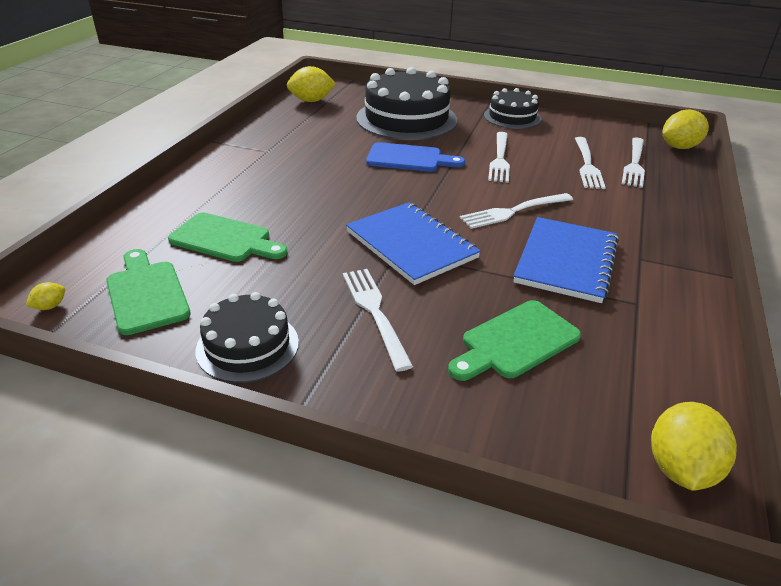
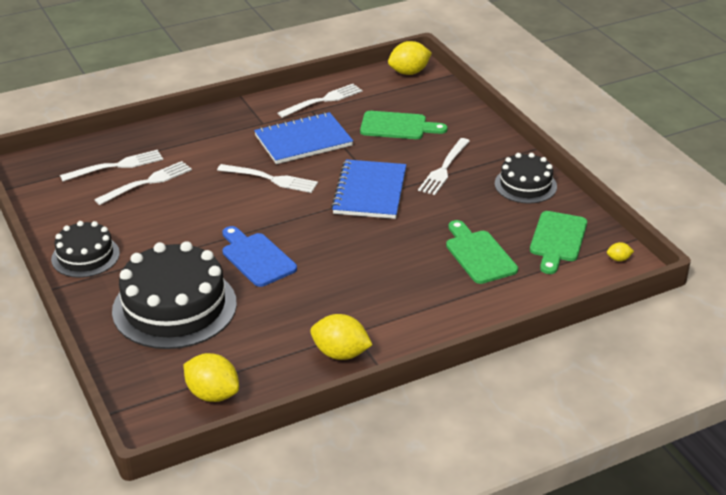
camera: 135 degrees left, 0 degrees up
white fork [488,132,510,183] -> white fork moved to [278,84,363,118]
yellow lemon [662,110,709,149] -> yellow lemon moved to [310,314,372,360]

